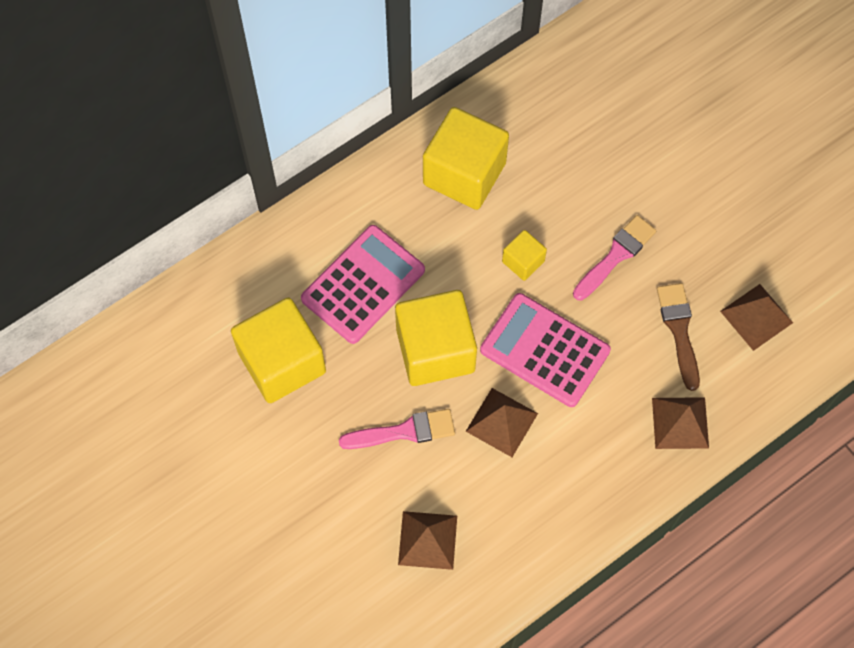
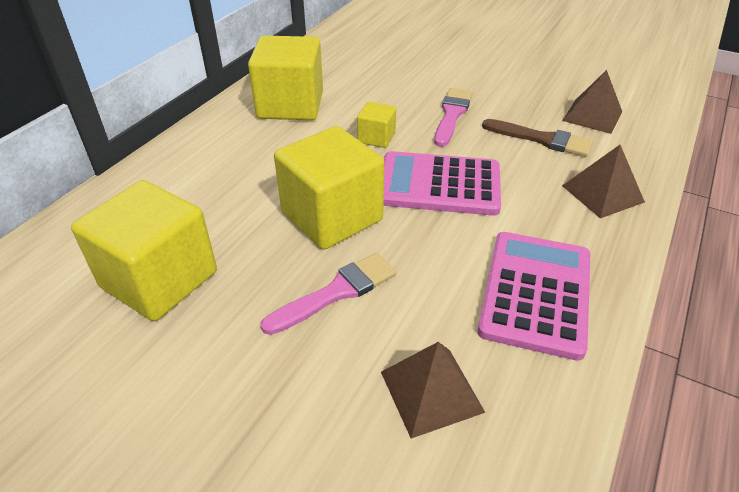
camera: 25 degrees left, 25 degrees down
pink calculator [301,225,425,344] -> pink calculator moved to [478,232,590,361]
brown pyramid [466,388,538,457] -> none
brown brush [657,283,700,391] -> brown brush turned 150 degrees clockwise [482,119,593,157]

